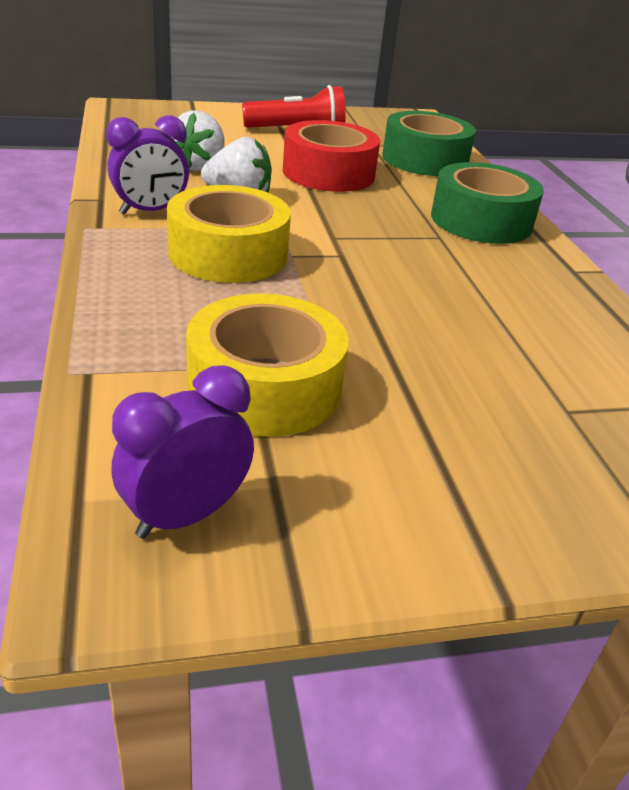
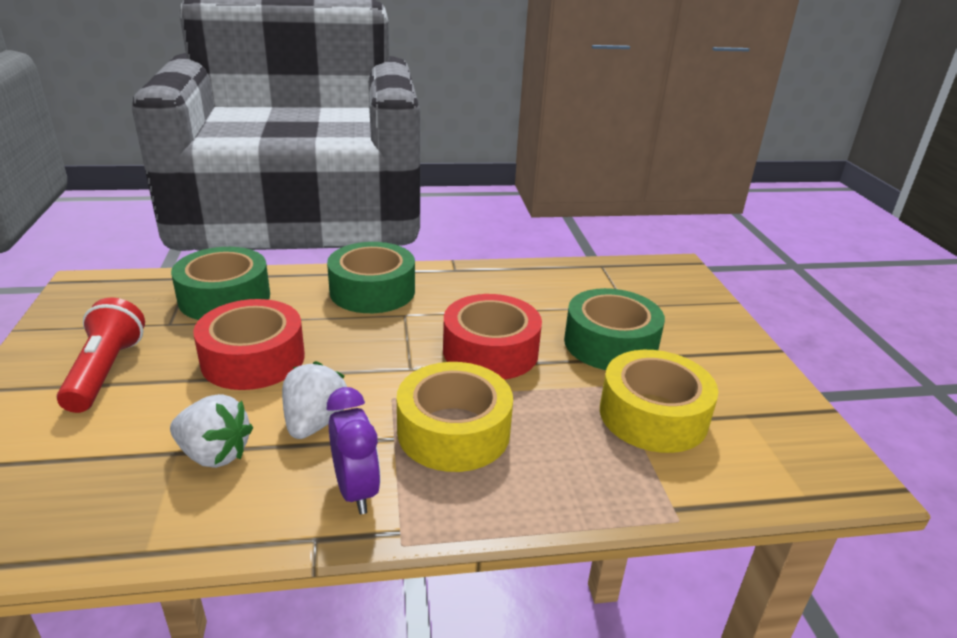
camera: 85 degrees left, 5 degrees down
purple clock [112,365,254,539] -> none
none -> red tape [443,294,542,380]
none -> green tape [564,288,665,370]

